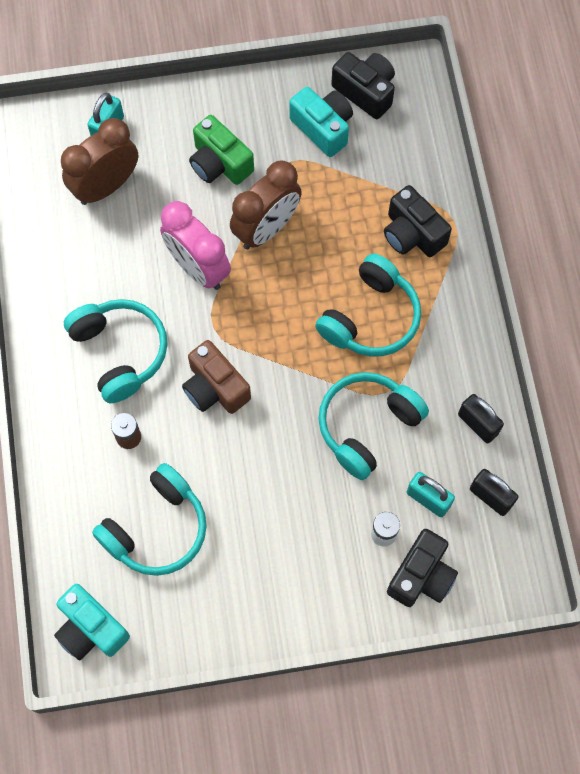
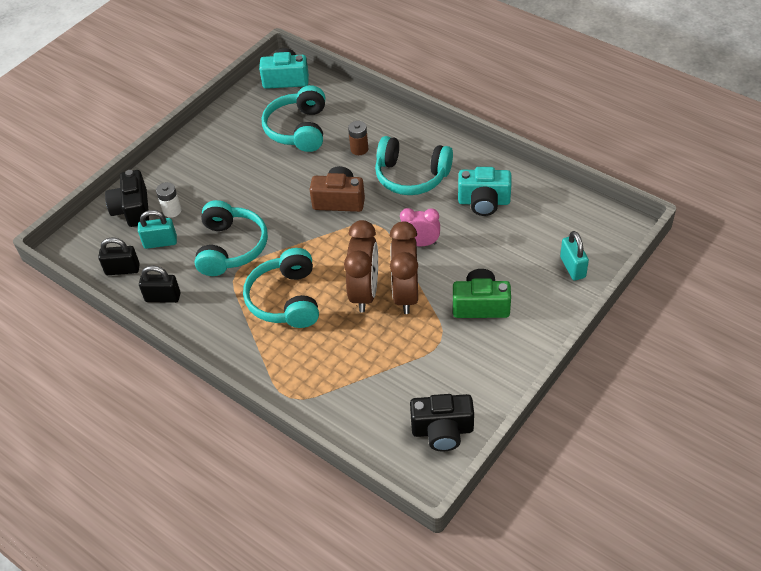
camera: 140 degrees right, 20 degrees down
brown clock [61,118,138,205] -> brown clock moved to [344,220,378,313]
pink clock [160,201,231,290] -> pink clock [400,208,440,246], size x0.62
turquoise camera [289,87,353,157] -> turquoise camera moved to [458,167,511,216]
black camera [384,185,452,257] -> none

